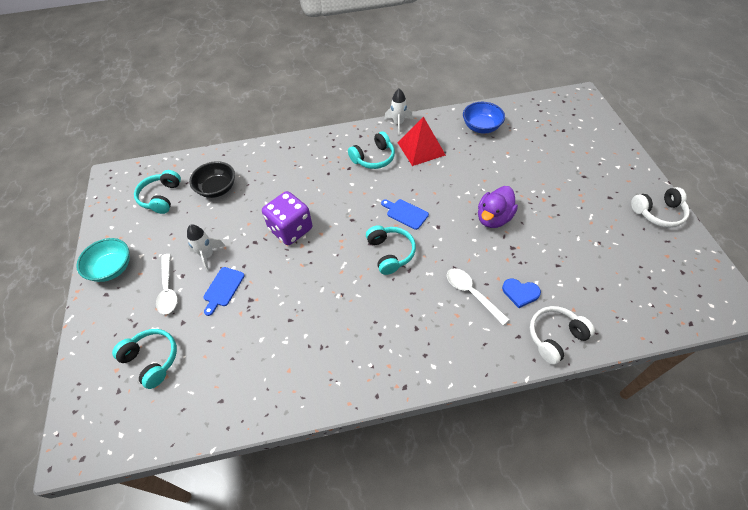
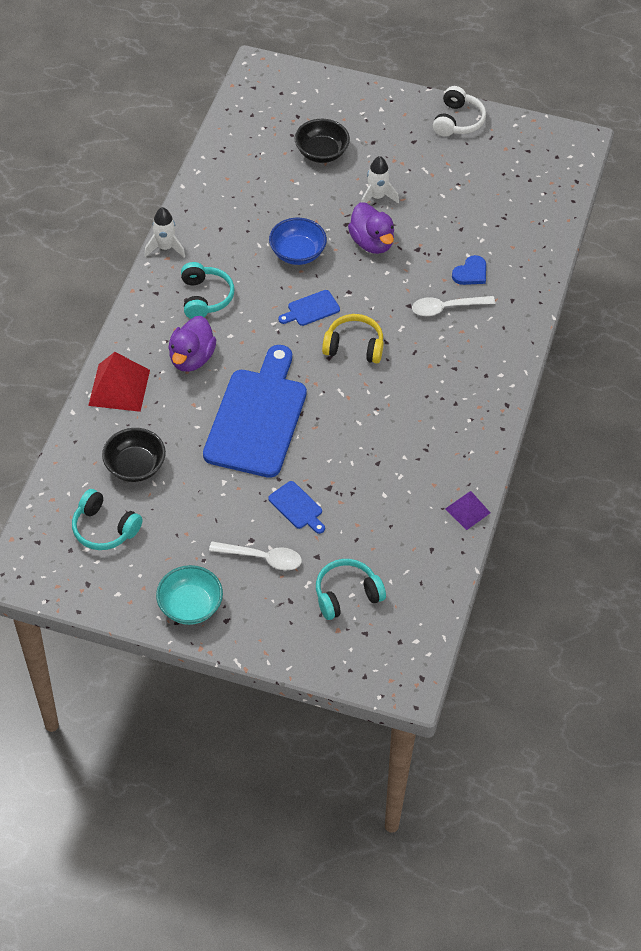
camera: 65 degrees left, 0 degrees up
white rocket [187,225,225,272] -> white rocket moved to [361,156,399,204]
purple dice [262,191,312,245] -> blue cutting board [203,345,307,478]
turquoise headphones [366,225,416,275] -> yellow headphones [322,314,384,363]
red pyramid [397,116,446,166] -> red pyramid moved to [88,352,150,412]
blue bowl [463,102,505,134] -> blue bowl moved to [269,218,327,265]
white headphones [530,306,595,365] -> none
none -> purple duck [168,316,216,372]
none -> black bowl [295,119,350,163]
none -> purple pyramid [445,491,490,530]

